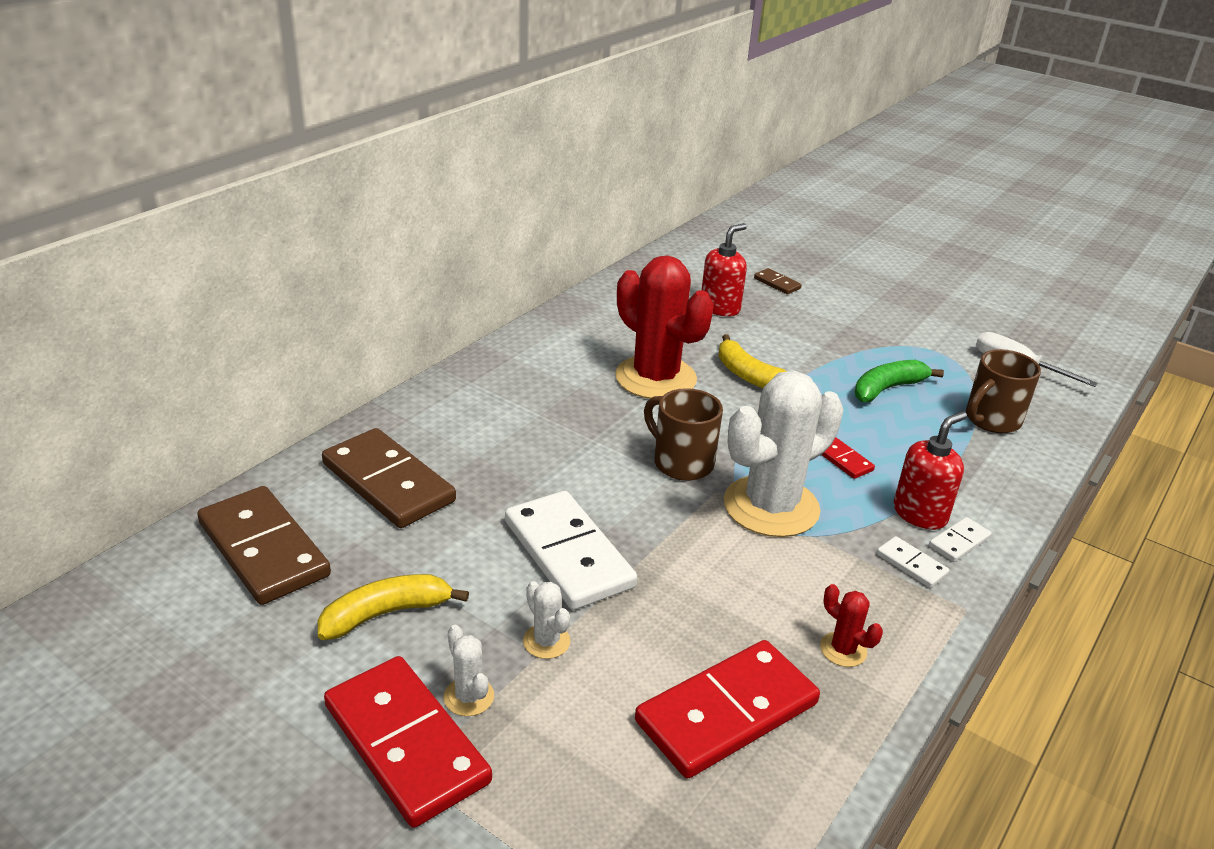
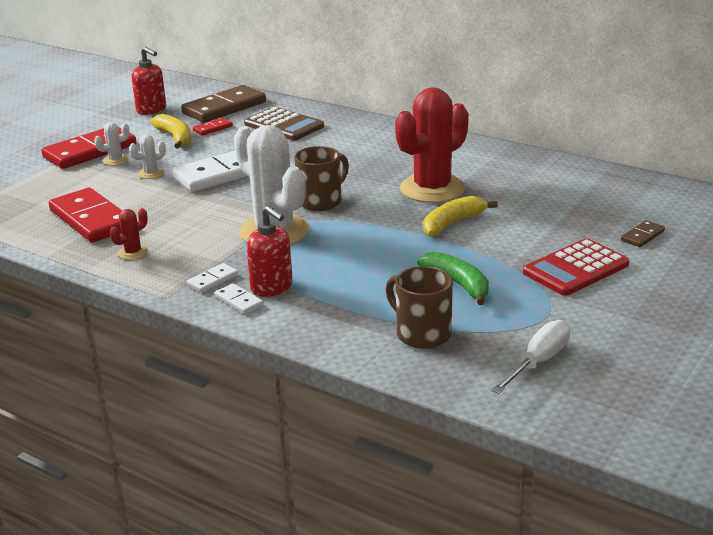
camera: 90 degrees right, 5 degrees down
brown domino [322,428,456,528] -> brown calculator [244,107,324,141]
red soap dispenser [702,223,747,317] -> red soap dispenser moved to [131,46,166,115]
red domino [822,437,875,479] -> red domino moved to [193,118,233,136]
none -> red calculator [523,238,629,296]

